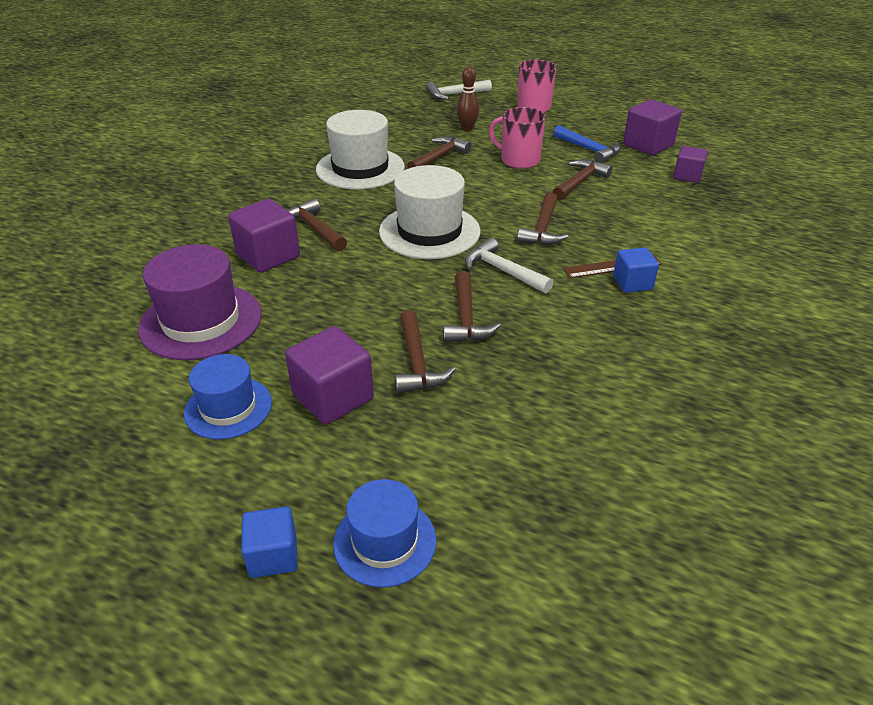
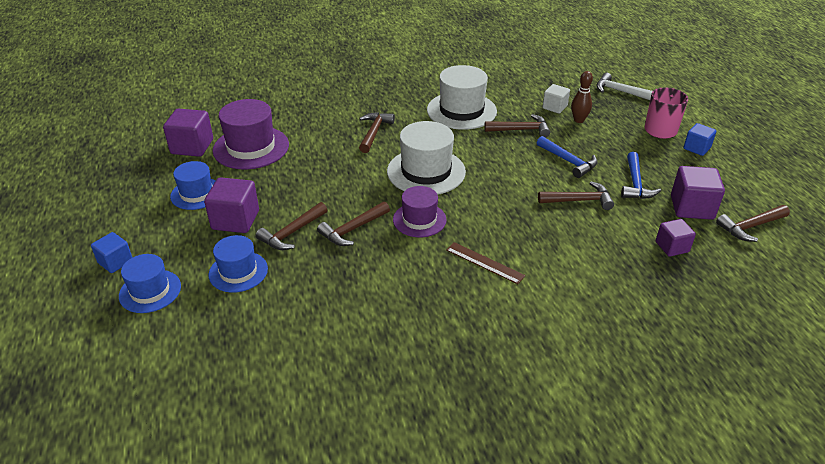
camera: 50 degrees right, 0 degrees up
purple cube [228,199,300,273] -> purple cube moved to [163,108,213,157]
white hammer [465,238,553,294] -> purple hat [393,186,447,237]
pink mug [489,107,546,169] -> blue hammer [537,136,597,178]
brown hammer [517,193,568,245] -> brown hammer moved to [716,205,790,242]
blue cube [613,248,659,293] -> blue cube moved to [683,123,716,156]
none -> blue hat [209,235,268,293]
none -> white cube [542,84,570,114]

